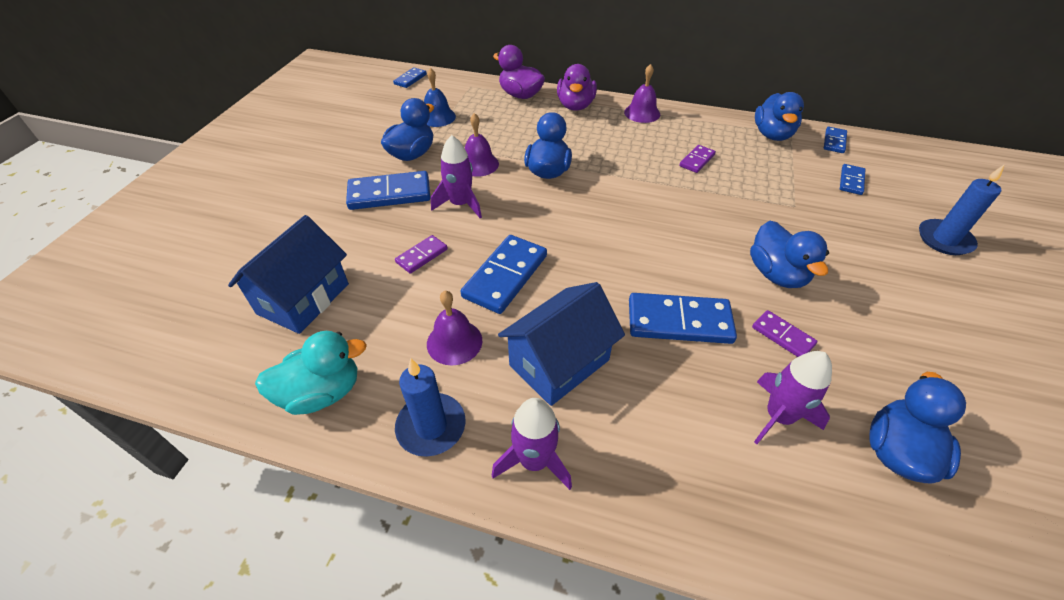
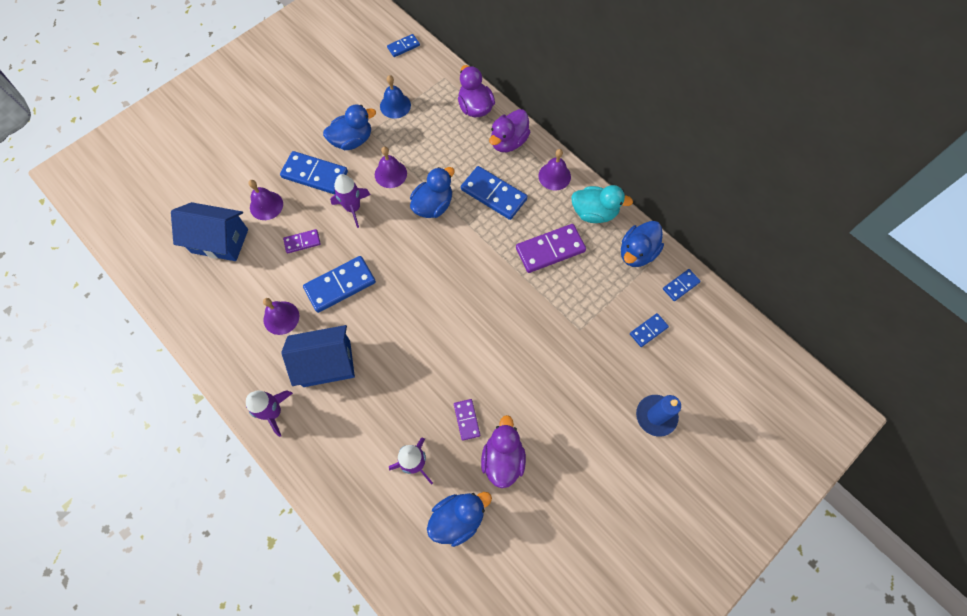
camera: 30 degrees right, 20 degrees up
blue house [228,215,349,334] -> blue house turned 45 degrees clockwise [171,202,248,261]
turquoise duck [255,331,367,415] -> turquoise duck moved to [571,185,633,223]
blue candle [395,358,466,457] -> none
blue domino [629,293,737,344] -> blue domino moved to [461,166,527,220]
purple domino [679,145,716,173] -> purple domino [516,224,586,273], size x1.85
blue duck [750,221,829,288] -> none
none -> purple bell [248,180,283,220]
none -> purple duck [481,415,526,488]

